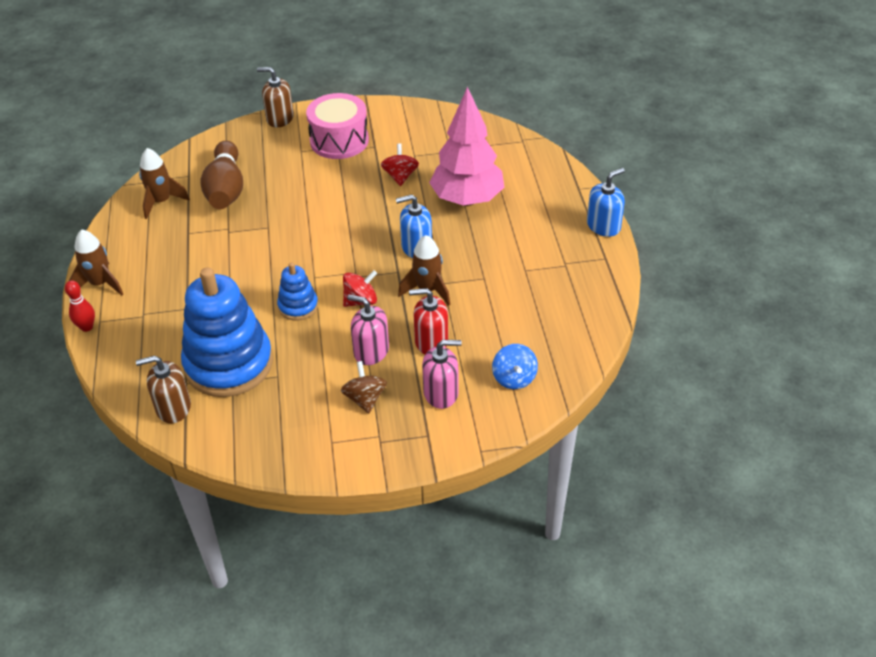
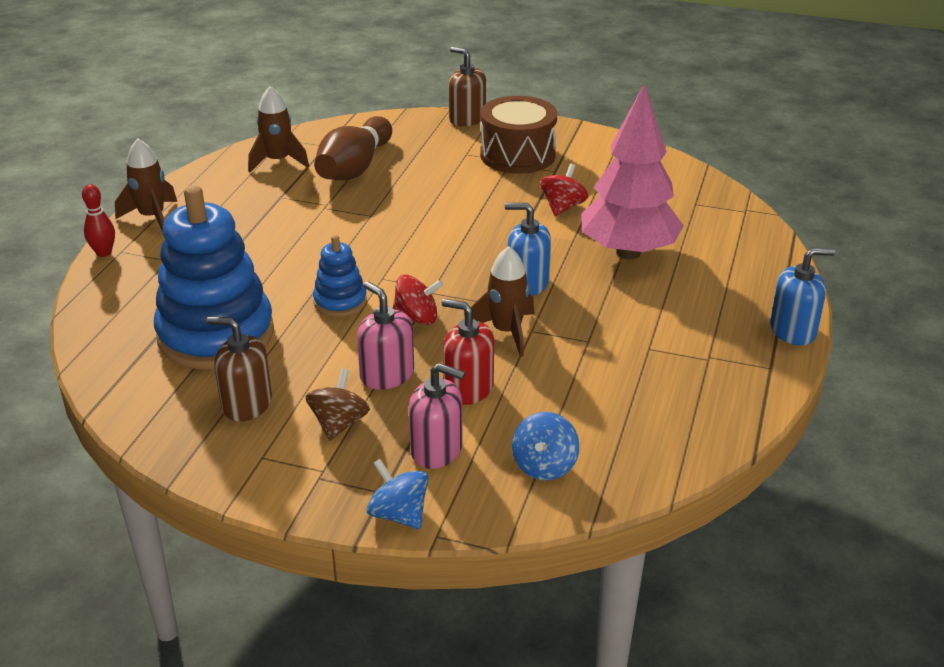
camera: 25 degrees right, 10 degrees down
brown soap dispenser [136,355,191,423] -> brown soap dispenser moved to [207,317,272,421]
pink drum [306,93,369,159] -> brown drum [480,96,557,174]
none -> blue spinning top [367,459,429,529]

